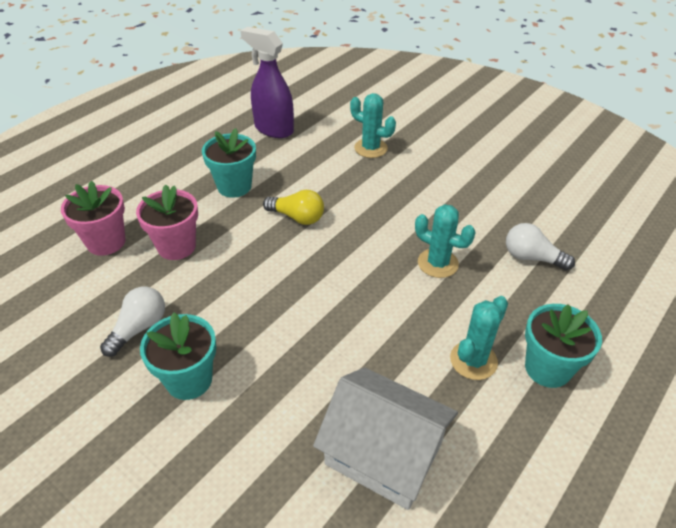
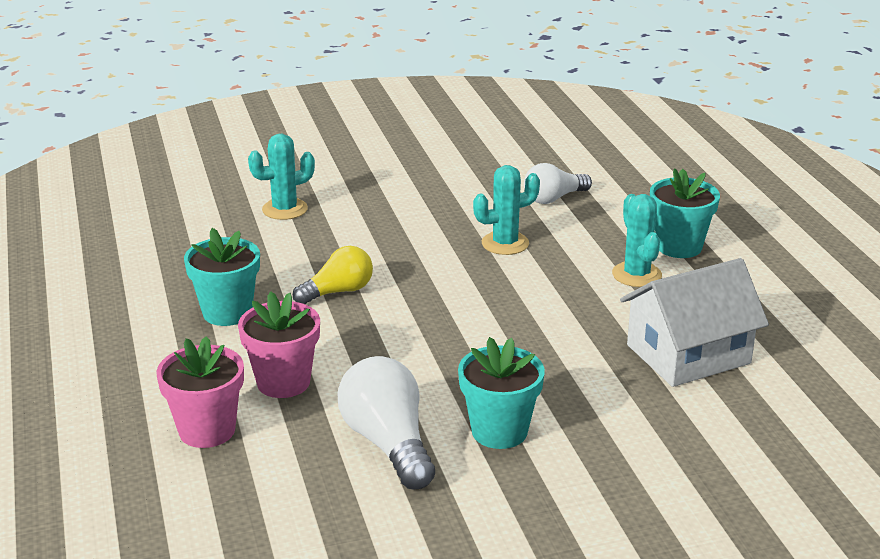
camera: 55 degrees left, 15 degrees down
white light bulb [100,287,165,357] -> white light bulb [338,356,435,489], size x1.51
purple spray bottle [241,27,294,138] -> none

